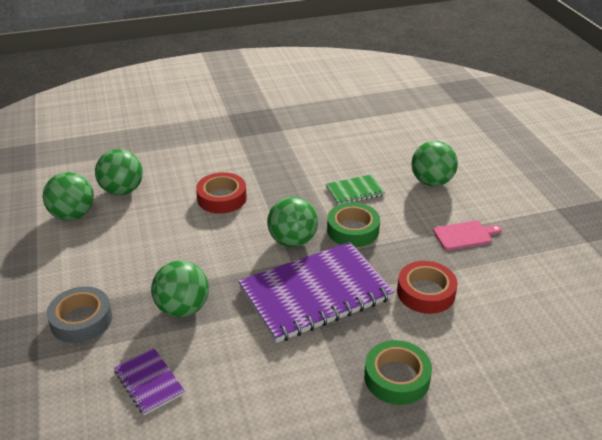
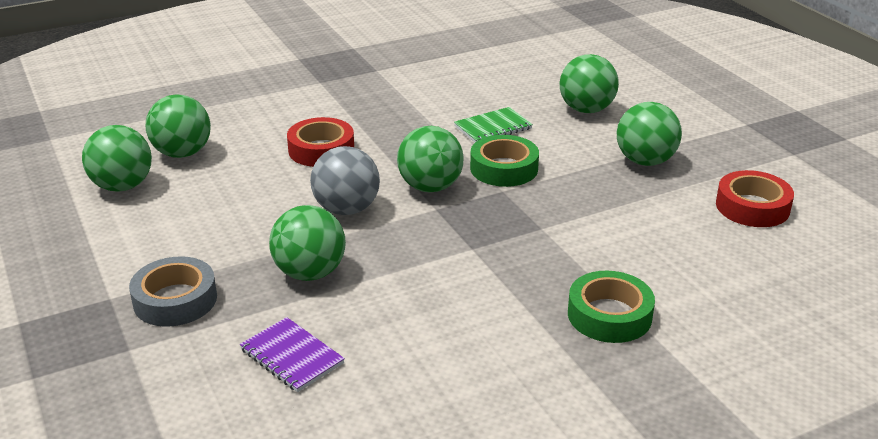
camera: 10 degrees left, 5 degrees down
purple notebook [238,242,394,343] -> none
red tape [397,261,458,314] -> red tape moved to [716,170,794,227]
pink cutting board [433,221,502,250] -> green ball [617,102,682,166]
none -> grey ball [310,146,380,215]

